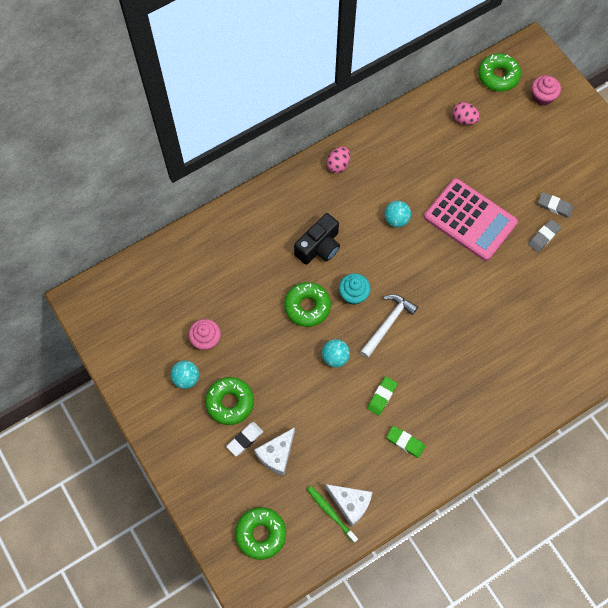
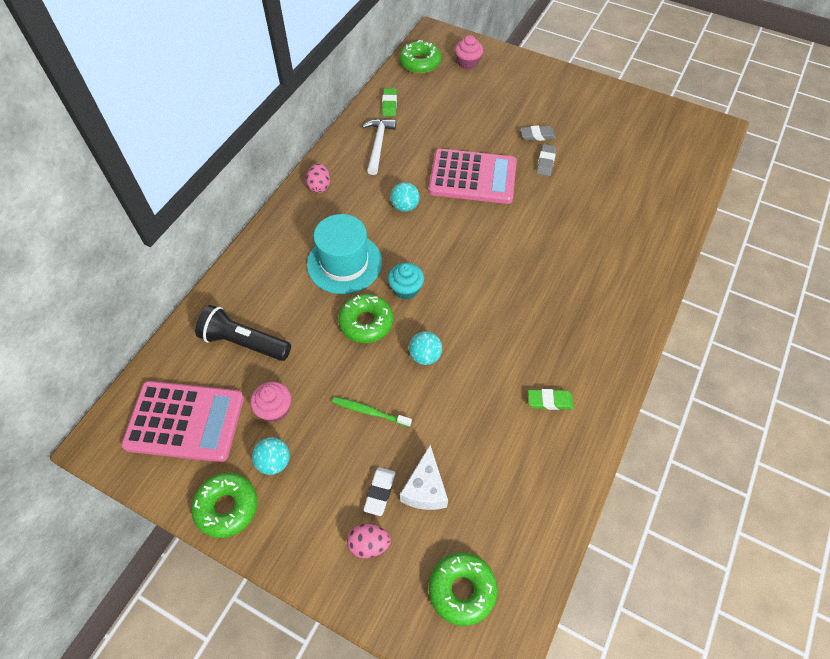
camera: 30 degrees left, 10 degrees down
green donut [205,377,254,425] -> green donut moved to [191,473,258,538]
black camera [294,213,340,265] -> turquoise hat [307,214,382,294]
green toothbrush [307,486,358,543] -> green toothbrush moved to [332,397,412,427]
white cheese [325,484,372,527] -> none
white hammer [360,294,418,358] -> white hammer moved to [362,119,396,175]
green eraser [367,377,398,416] -> green eraser moved to [382,88,397,116]
pink egg [452,102,480,125] -> pink egg moved to [347,524,391,558]
none -> pink calculator [121,381,244,462]
none -> black flashlight [195,305,291,361]

